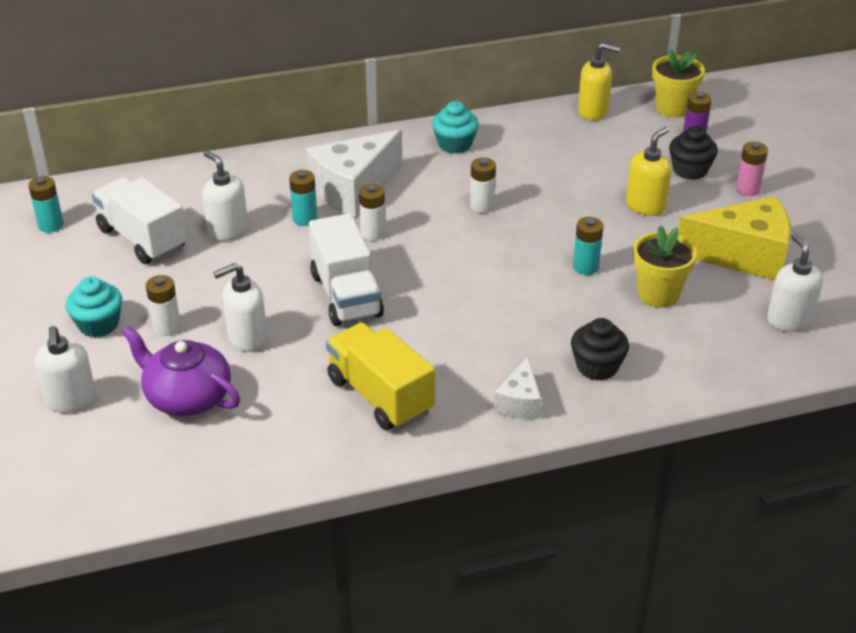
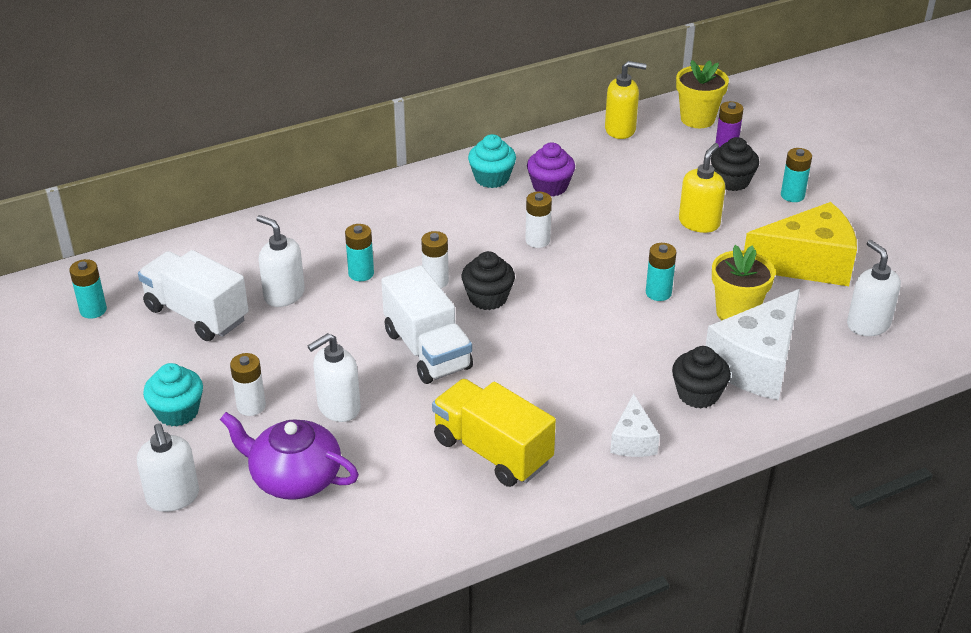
camera: 10 degrees left, 0 degrees up
white cheese [306,130,402,217] -> white cheese moved to [706,289,800,401]
pink battery [736,141,768,196] -> turquoise battery [781,148,812,202]
none -> black cupcake [461,251,515,310]
none -> purple cupcake [527,143,575,196]

